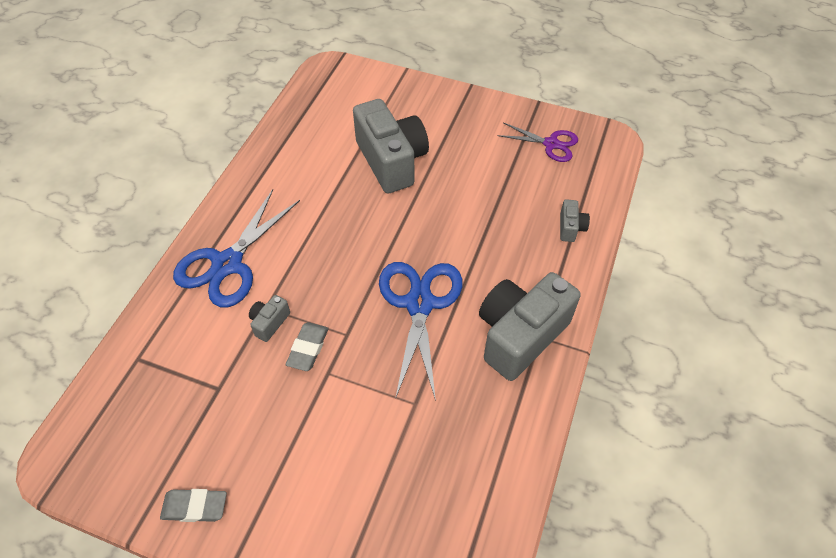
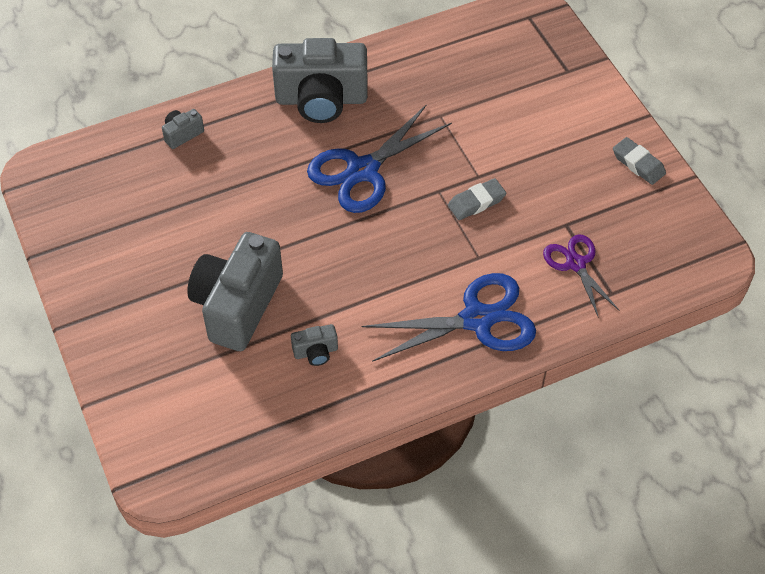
camera: 135 degrees left, 0 degrees up
grey camera [249,295,290,342] -> grey camera moved to [291,324,338,366]
purple scissors [497,122,578,162] -> purple scissors moved to [543,235,619,318]

